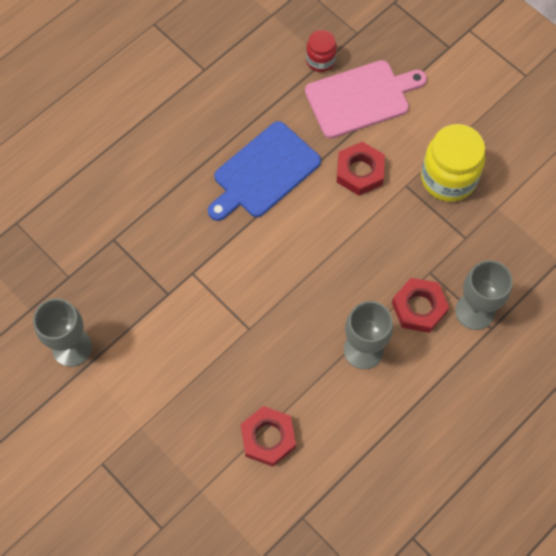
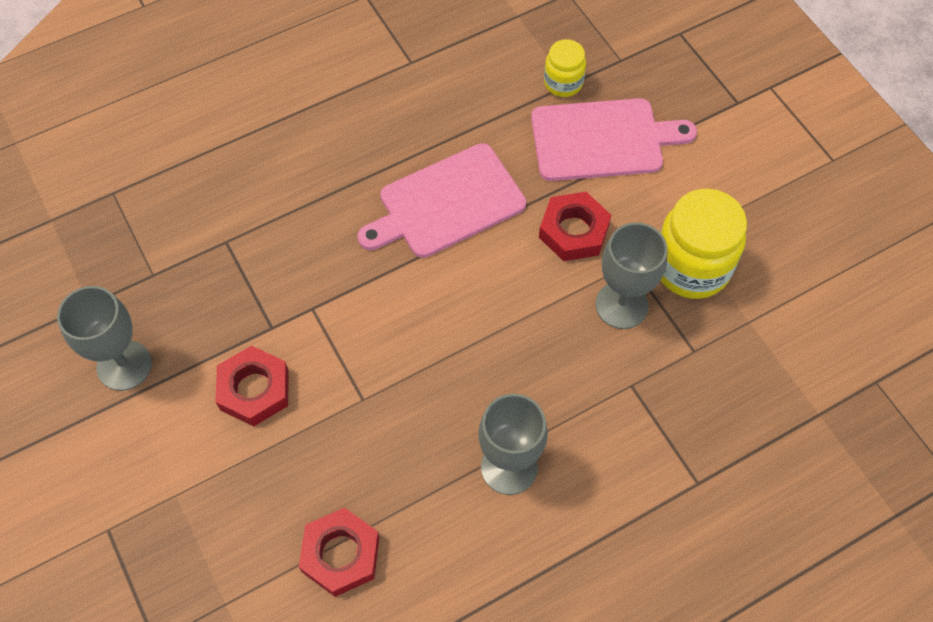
camera: 15 degrees right, 5 degrees down
blue cutting board [208,121,321,221] -> pink cutting board [357,143,526,258]
red jar [306,30,337,72] -> yellow jar [544,39,586,97]
red nut [392,278,449,333] -> red nut moved to [215,345,288,426]
grey goblet [455,260,513,330] -> grey goblet moved to [596,222,668,329]

